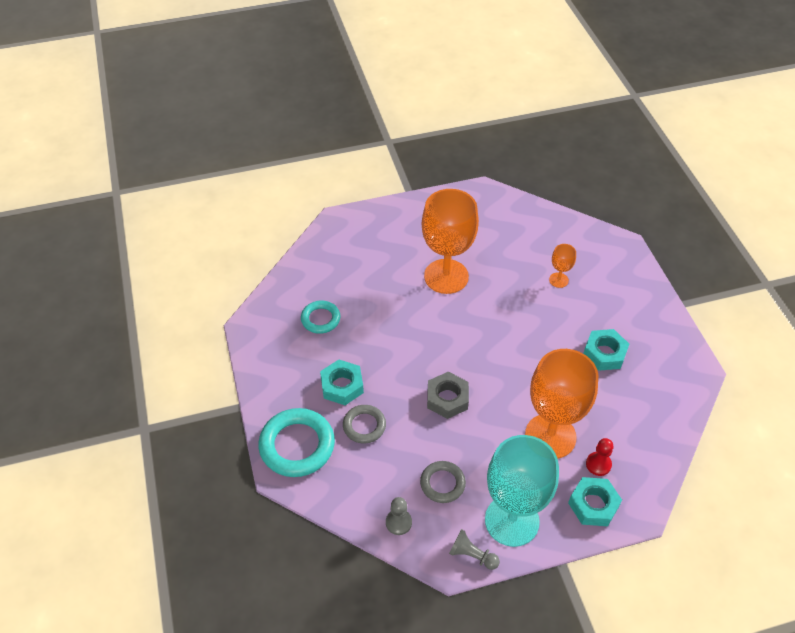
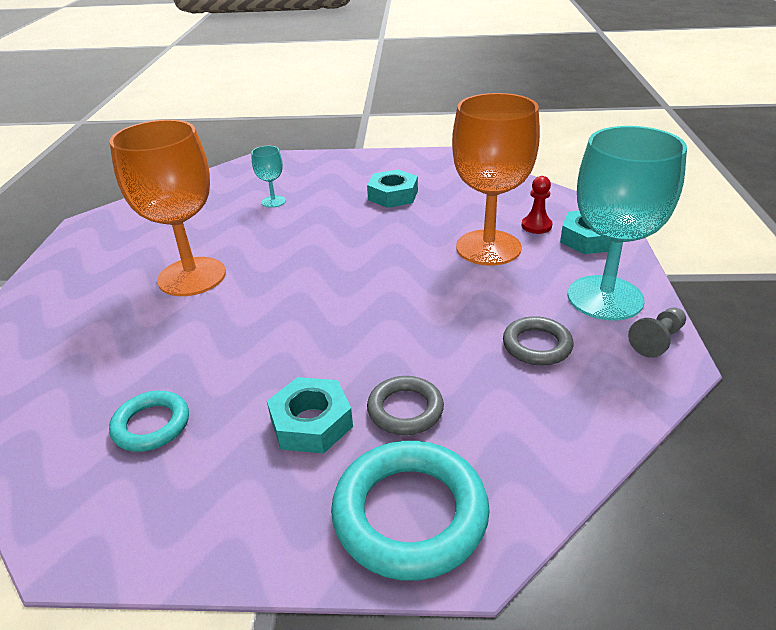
camera: 70 degrees left, 15 degrees down
grey pawn [386,497,412,535] -> none
grey nut [427,372,469,419] -> none
orange goblet [549,244,576,288] -> turquoise goblet [251,146,286,208]

